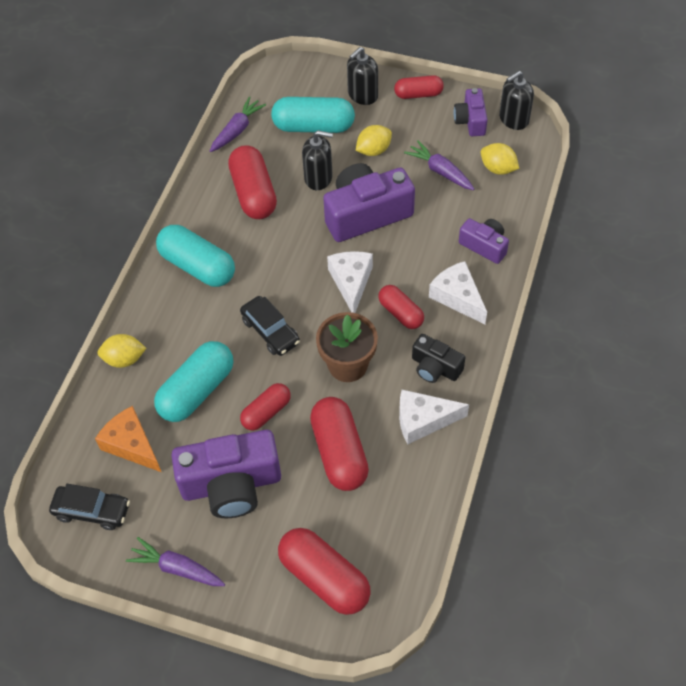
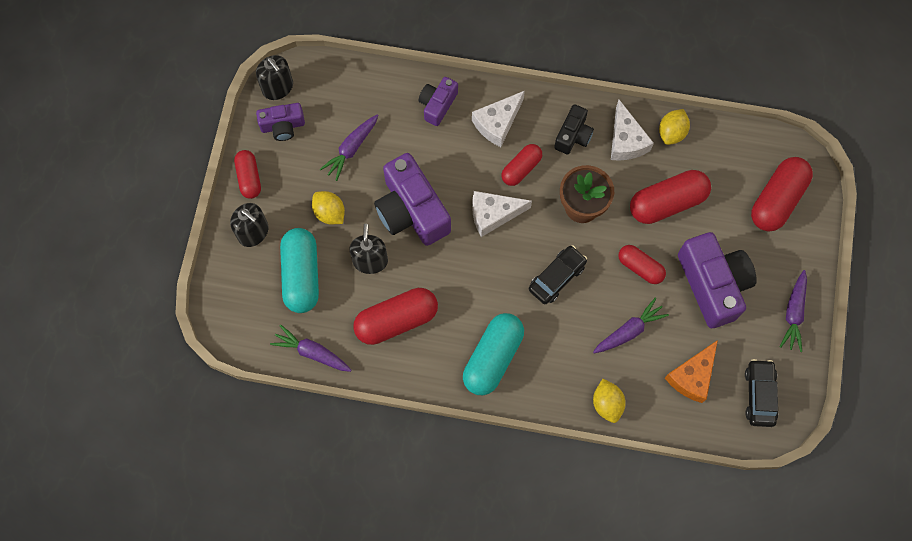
camera: 100 degrees left, 15 degrees up
turquoise capsule [154,341,233,422] -> purple carrot [593,298,669,353]
yellow lemon [481,143,519,175] -> yellow lemon moved to [659,109,690,145]

